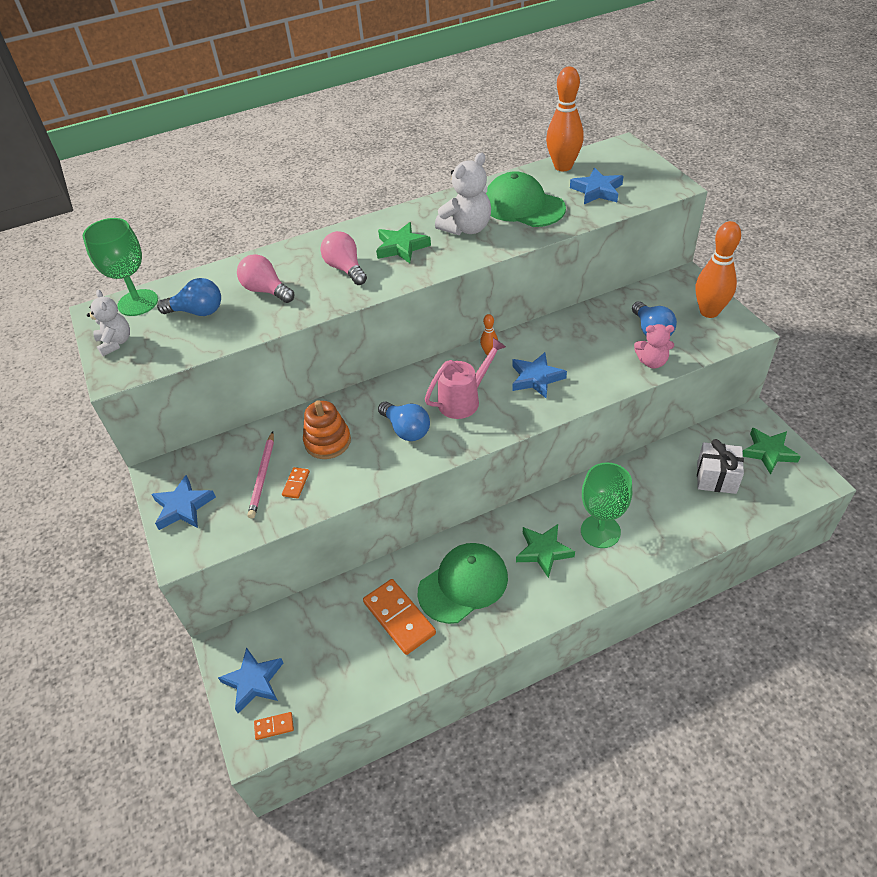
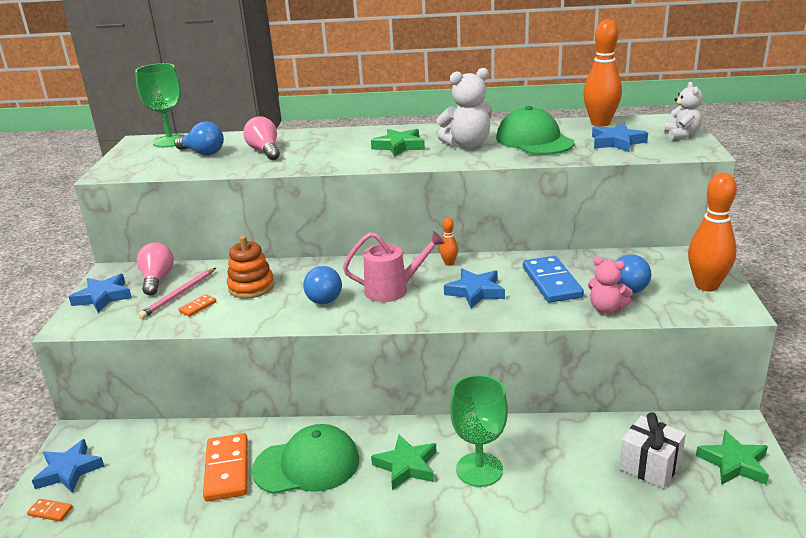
camera: 25 degrees right, 20 degrees down
white teddy bear [87,290,130,356] -> white teddy bear moved to [665,82,703,140]
pink light bulb [320,231,367,285] -> pink light bulb moved to [137,242,174,295]
none -> blue domino [523,256,584,303]

